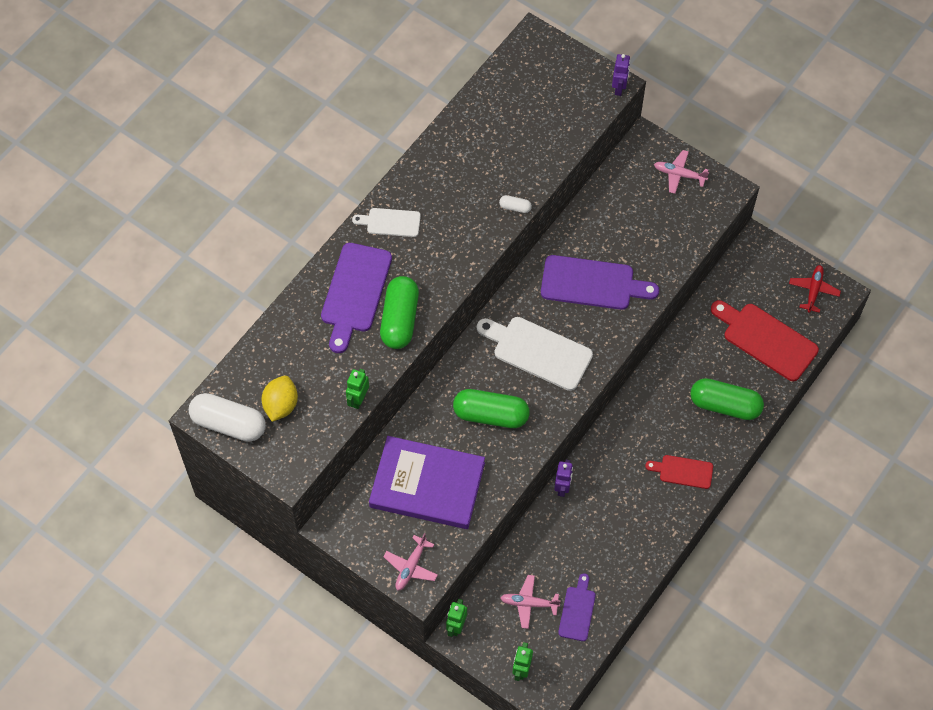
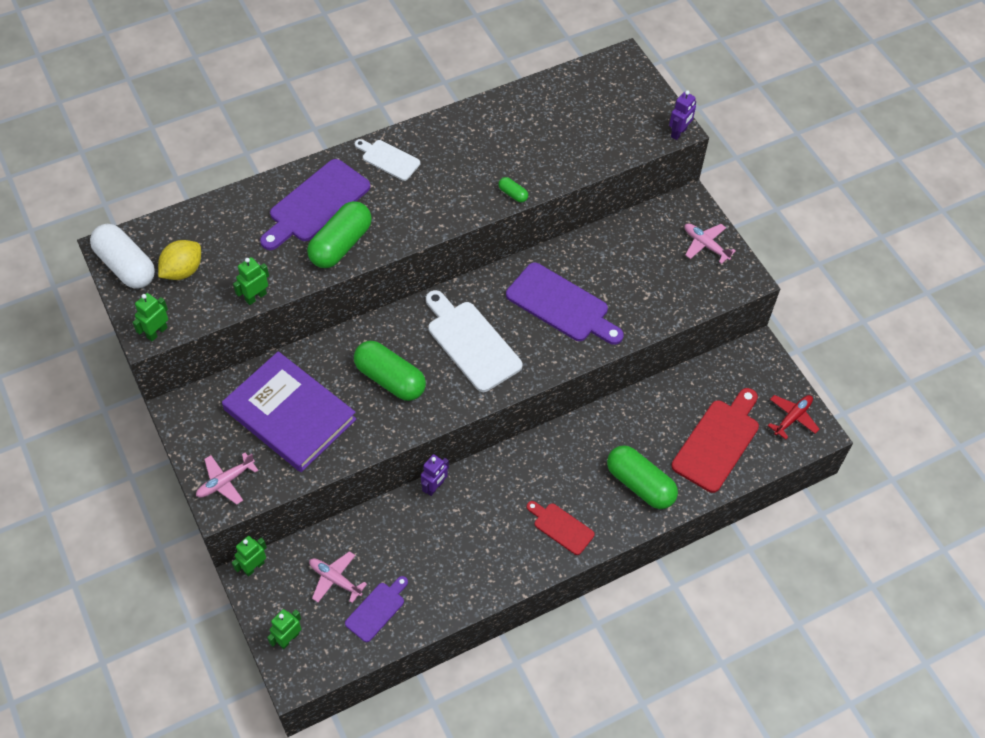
camera: 25 degrees right, 5 degrees down
white capsule [499,195,532,213] -> green capsule [498,177,528,203]
red cutting board [711,300,819,381] -> red cutting board turned 60 degrees clockwise [671,388,759,493]
none -> green robot [132,293,168,341]

